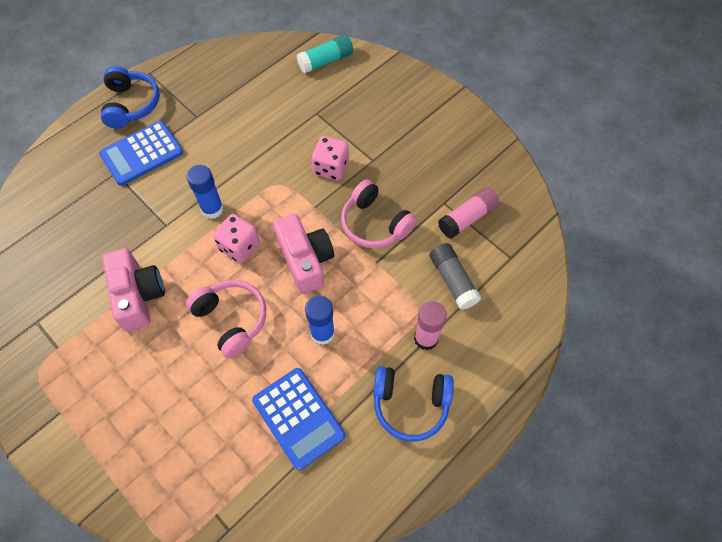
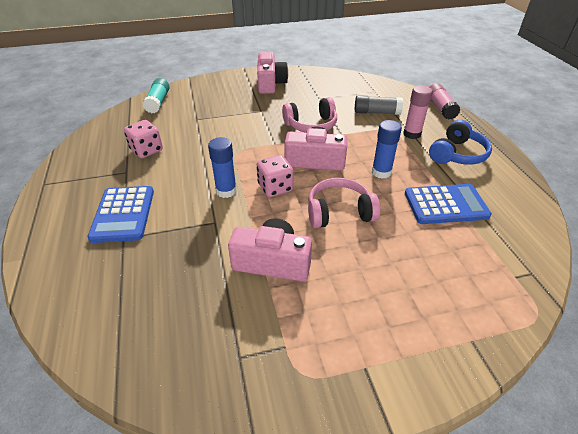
camera: 60 degrees left, 20 degrees down
blue headphones [101,66,160,129] -> none
pink dice [311,136,349,180] -> pink dice moved to [124,120,163,158]
pink glue stick [438,187,499,239] -> pink glue stick moved to [430,83,461,119]
none -> pink camera [257,52,288,94]

